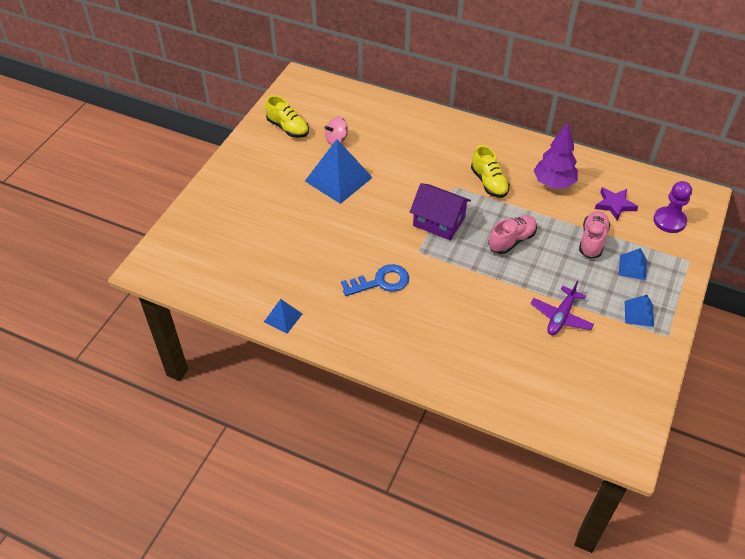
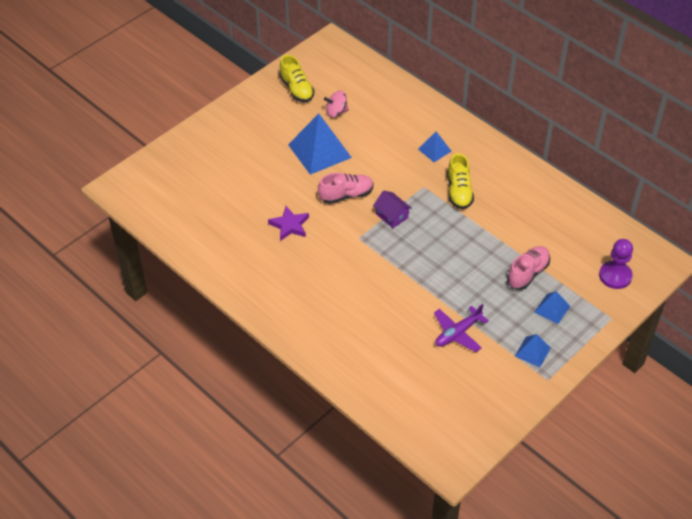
camera: 20 degrees right, 0 degrees up
blue pyramid [264,299,302,333] -> blue pyramid moved to [418,131,451,162]
blue key [341,264,409,296] -> none
purple house [410,183,471,240] -> purple house [373,190,412,228], size x0.63
pink shoe [488,215,537,254] -> pink shoe moved to [318,173,373,204]
purple tree [534,123,578,188] -> none
purple star [595,187,638,221] -> purple star moved to [268,206,309,241]

